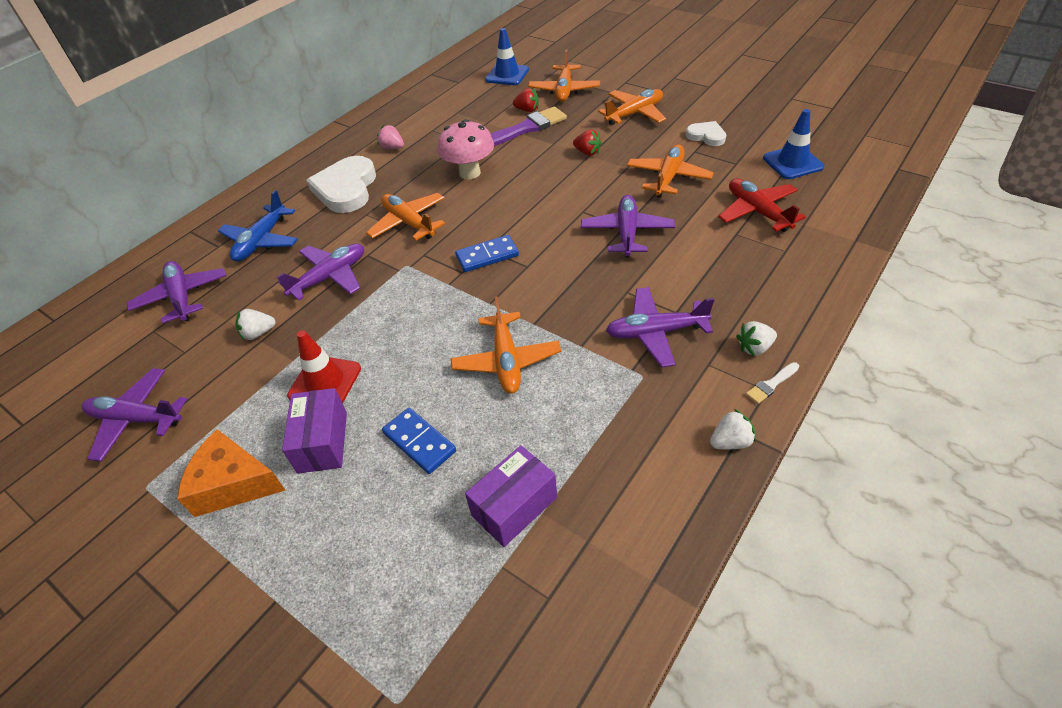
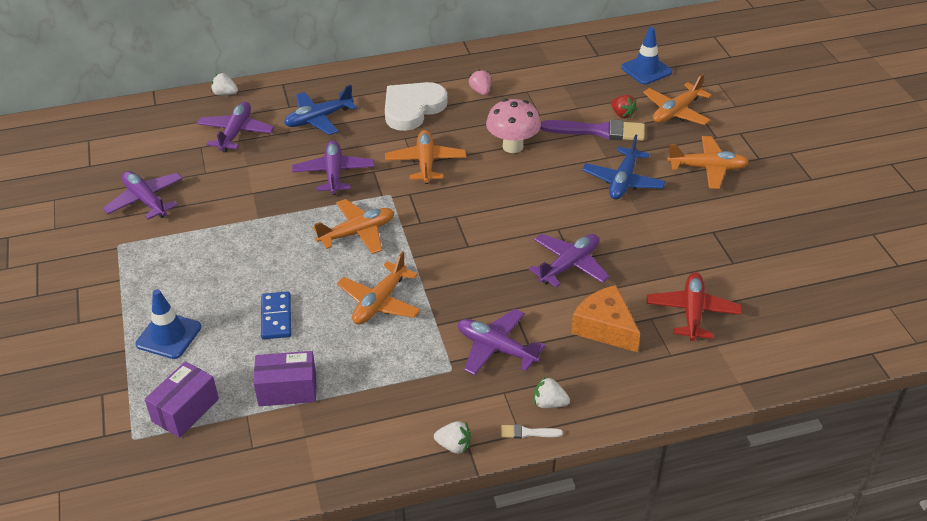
camera: 35 degrees right, 5 degrees down
orange cheese [177,429,286,517] -> orange cheese moved to [571,285,640,353]
white strawberry [235,309,276,340] -> white strawberry moved to [211,72,238,96]
purple plane [277,244,364,301] -> purple plane turned 90 degrees counterclockwise [292,140,375,195]
purple box [282,388,347,474] -> purple box moved to [145,361,219,438]
red traffic cone [287,330,361,403] -> none
blue domino [455,235,519,272] -> none
red strawberry [573,130,602,156] -> blue plane [582,134,666,200]
orange plane [627,145,714,198] -> orange plane moved to [313,199,394,254]
white heart [686,121,726,146] -> none
blue traffic cone [763,109,824,179] -> blue traffic cone moved to [135,289,201,359]

